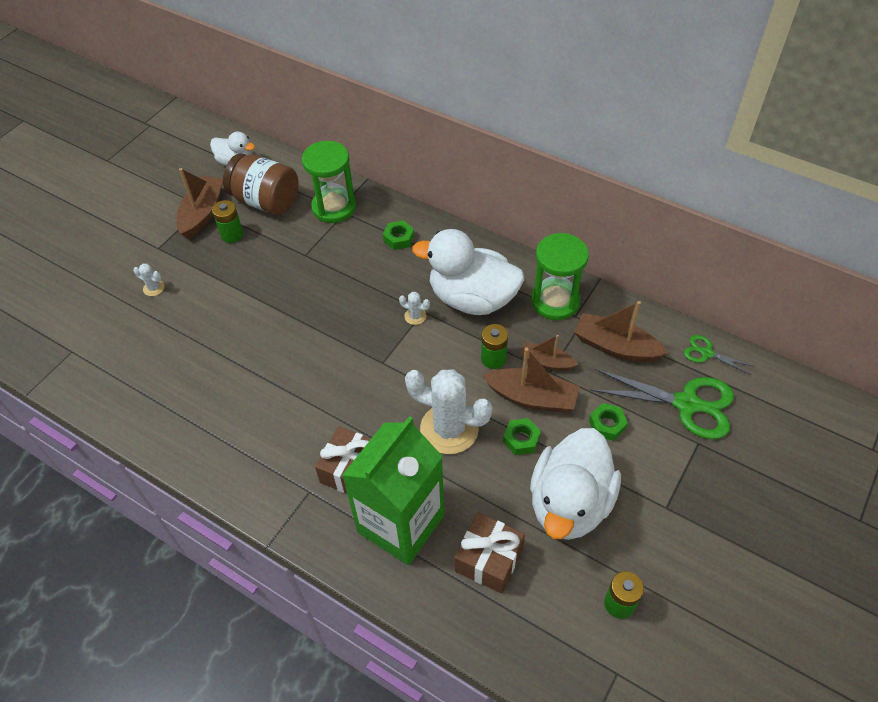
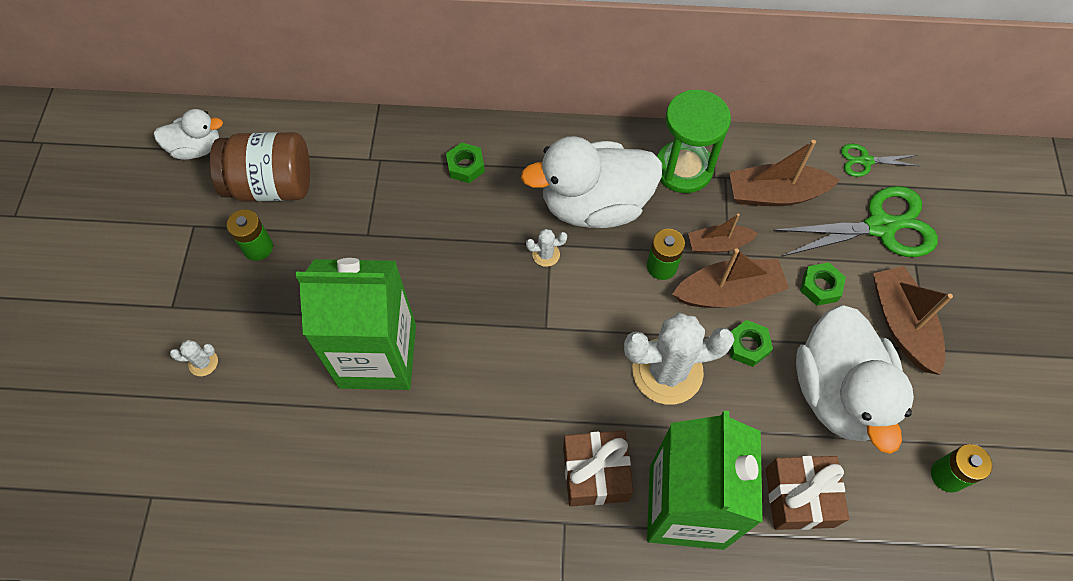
camera: 30 degrees left, 10 degrees up
brown boat [176,168,223,239] -> brown boat moved to [873,266,953,375]
green hourglass [302,141,356,223] -> none
none -> green carton [296,258,416,390]

